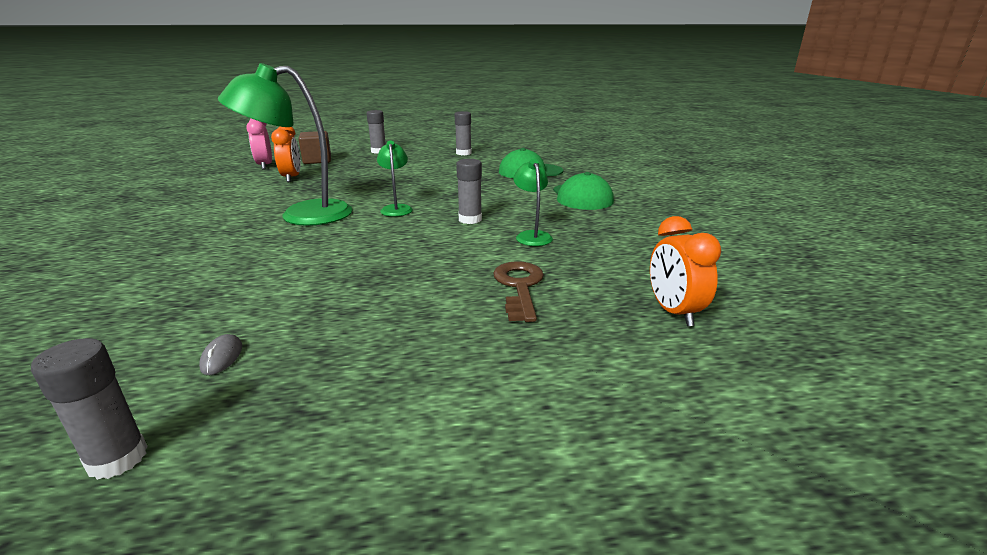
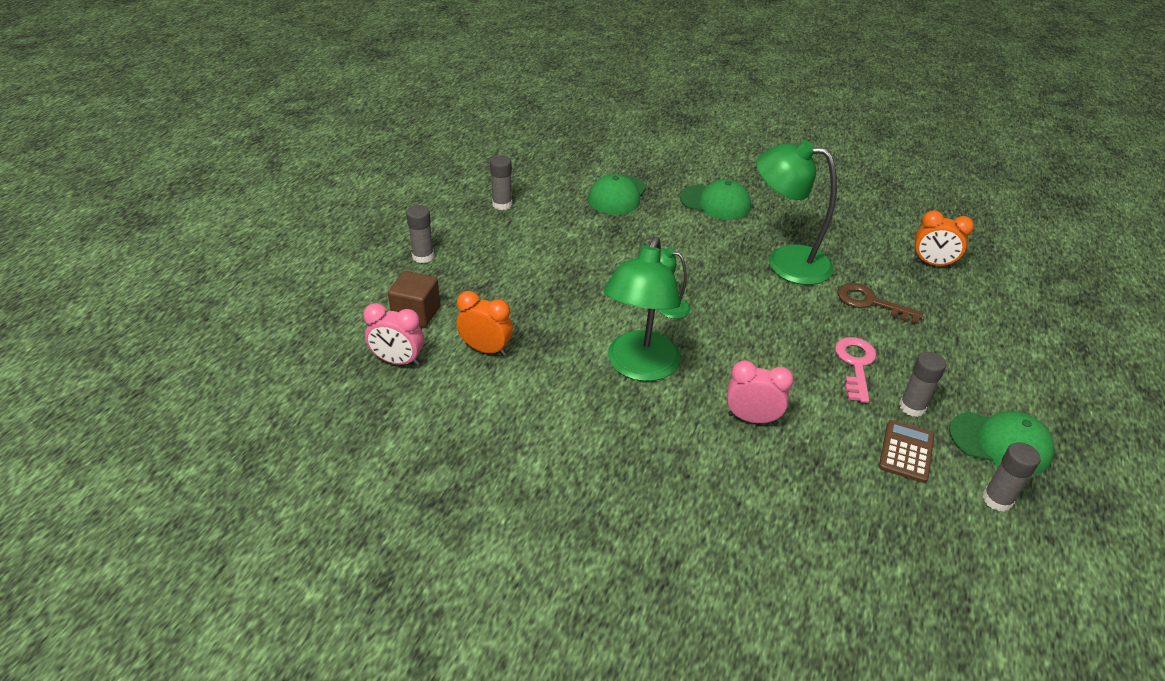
camera: 60 degrees left, 15 degrees up
grey mouse [199,334,242,375] -> brown calculator [879,420,934,483]
grey glue stick [456,159,482,224] -> grey glue stick moved to [899,352,946,417]
green lamp [513,159,553,246] -> green lamp [756,140,837,285], size x2.05
none -> pink clock [727,360,794,424]
none -> pink key [835,337,876,403]
none -> green cap [949,411,1054,475]

